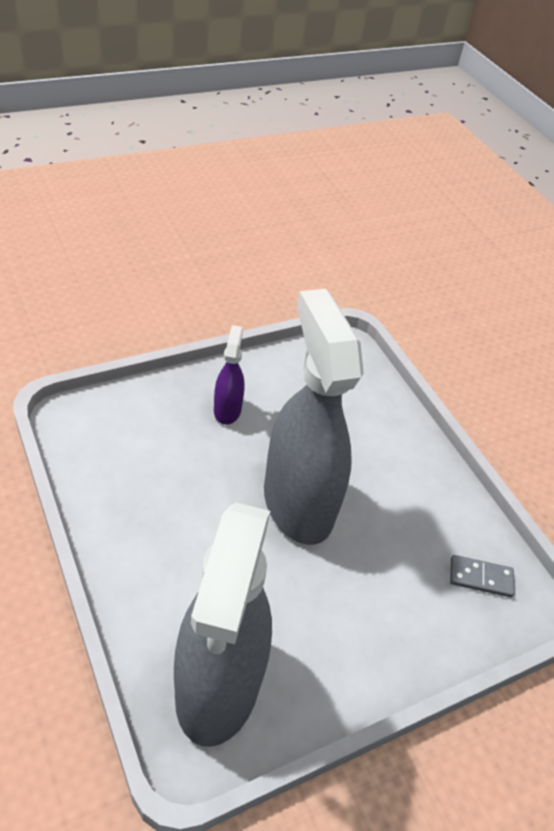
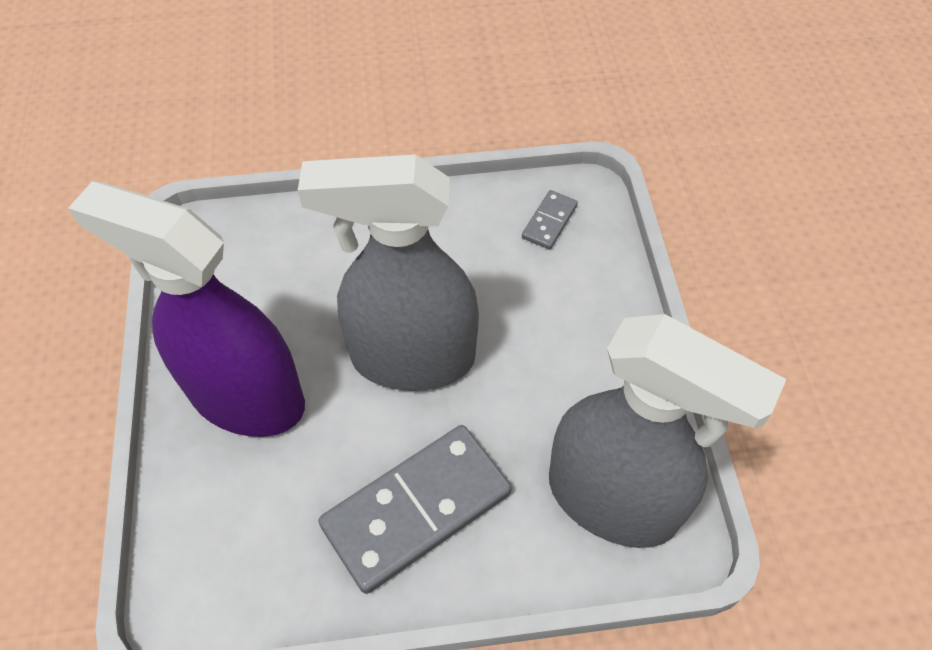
camera: 65 degrees left, 10 degrees up
purple spray bottle [214,325,245,425] -> purple spray bottle [68,181,305,437], size x2.24
none -> grey domino [318,425,512,594]

